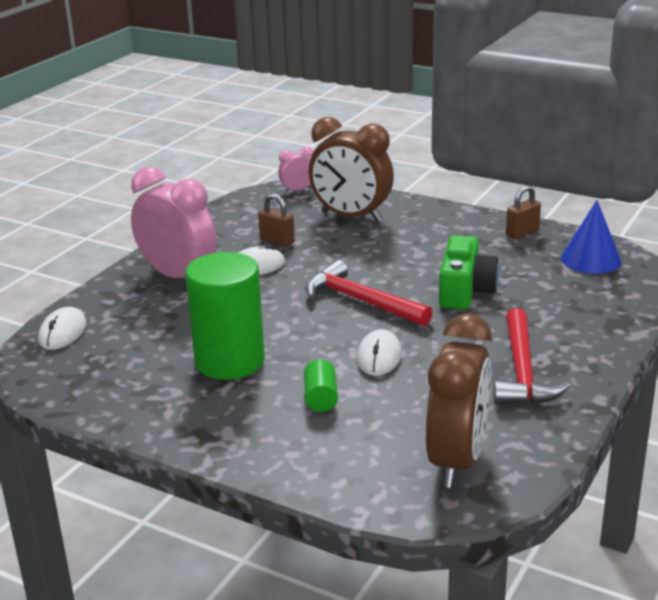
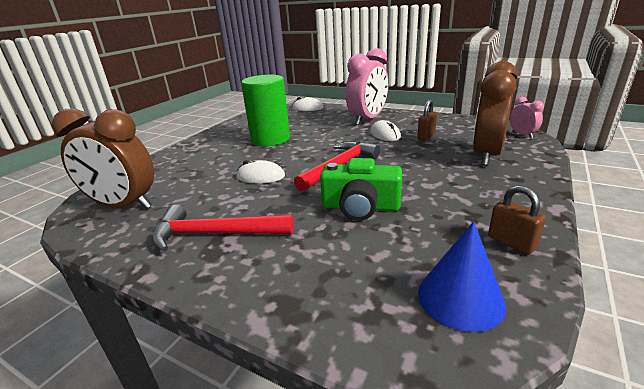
camera: 90 degrees right, 0 degrees up
green cylinder [304,359,338,412] -> none

